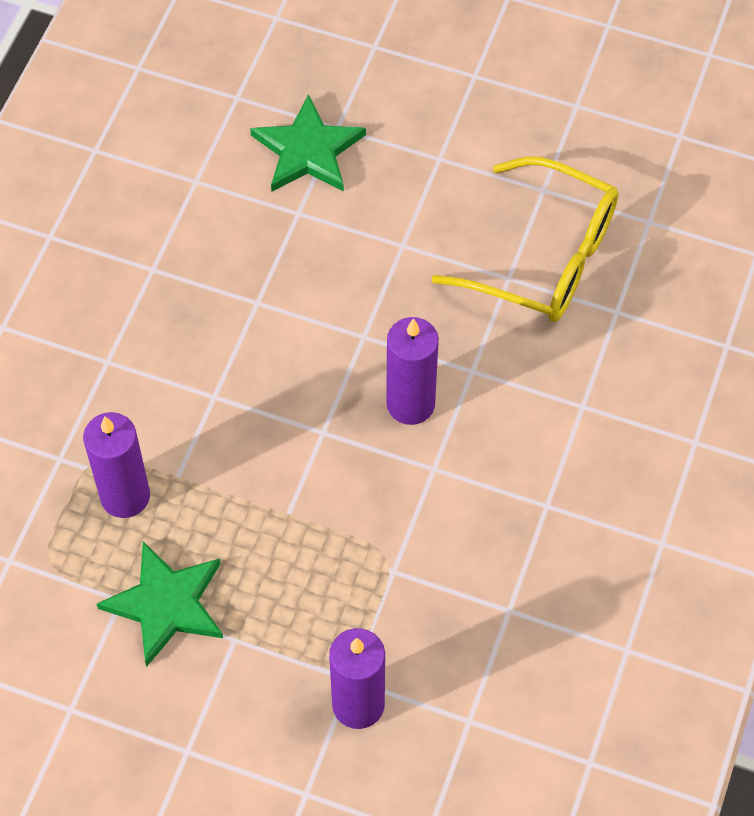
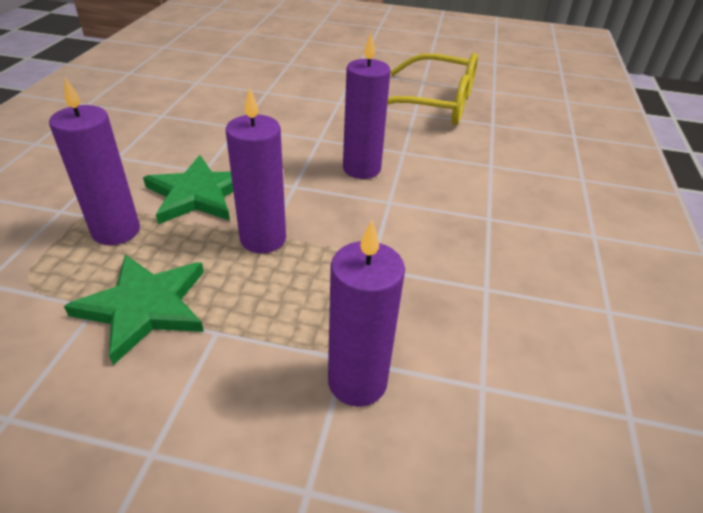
camera: 10 degrees left, 20 degrees down
green star [250,94,366,192] -> green star moved to [143,155,233,224]
none -> purple candle [226,87,286,253]

